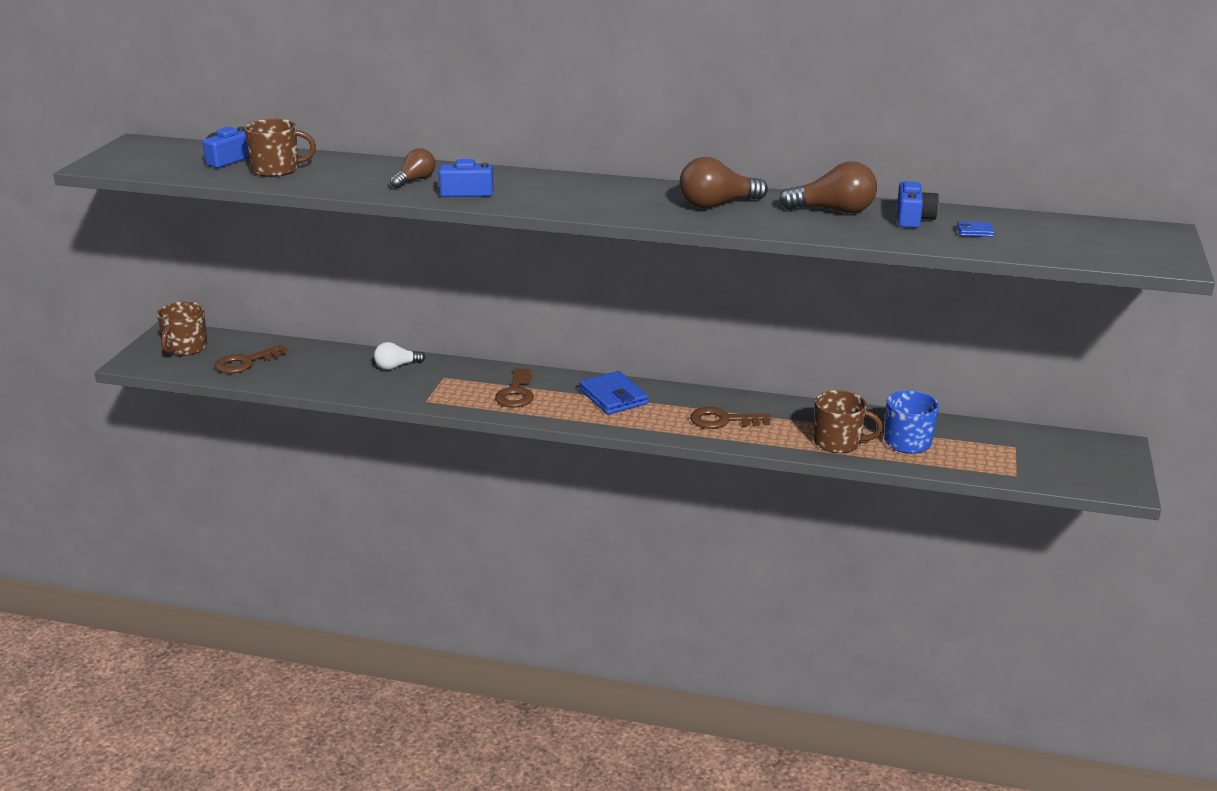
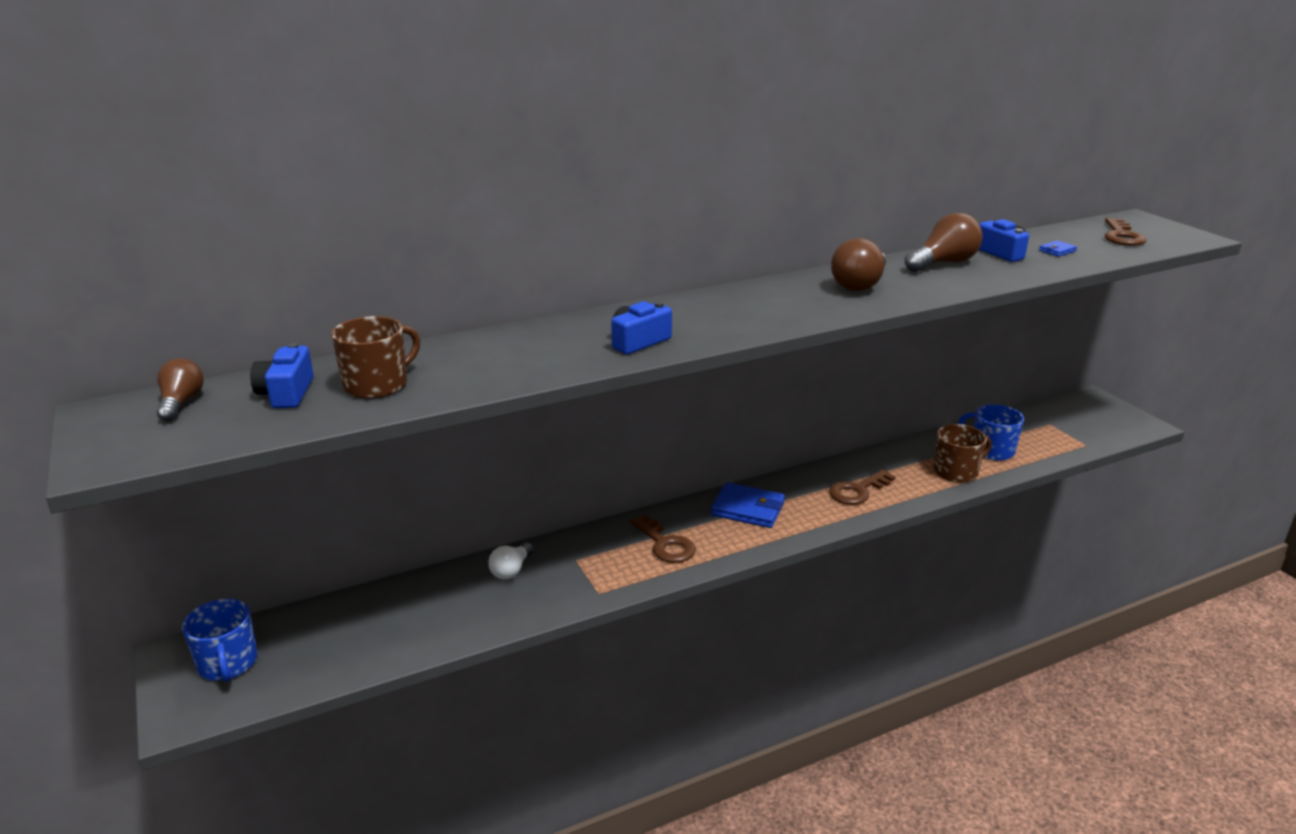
camera: 40 degrees left, 0 degrees up
brown mug [157,302,208,356] -> blue mug [182,599,257,682]
brown key [215,344,289,374] -> brown key moved to [1104,218,1147,246]
brown light bulb [390,148,435,188] -> brown light bulb moved to [157,358,204,421]

